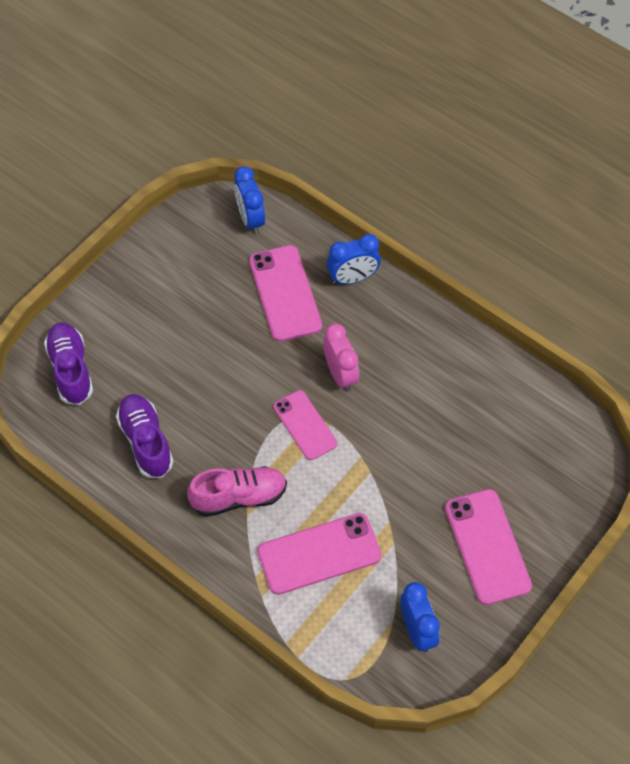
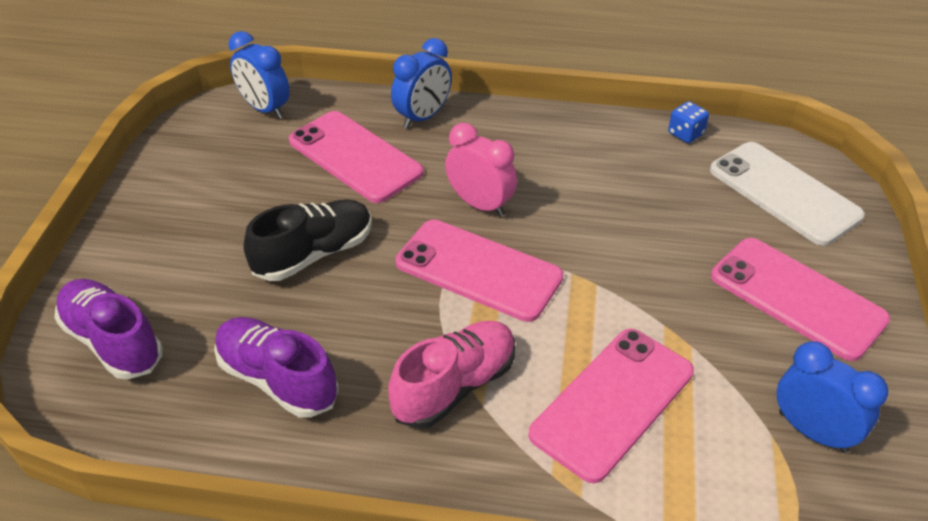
camera: 30 degrees left, 15 degrees down
pink phone [273,390,337,460] -> pink phone [396,219,564,322], size x1.50
none -> black shoe [244,199,372,281]
none -> blue dice [668,101,709,143]
none -> white phone [710,142,865,246]

